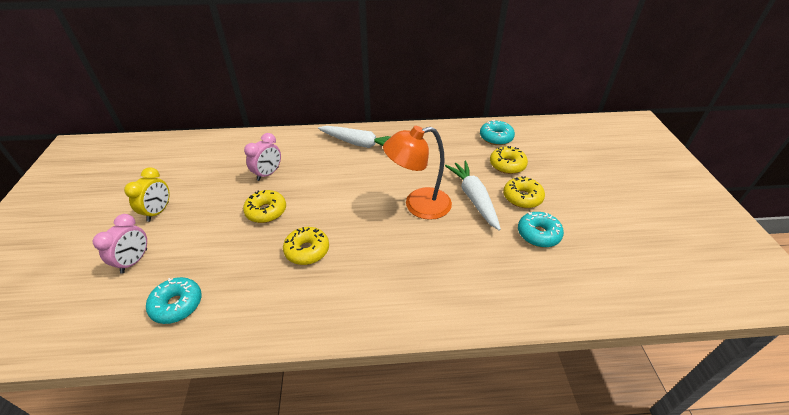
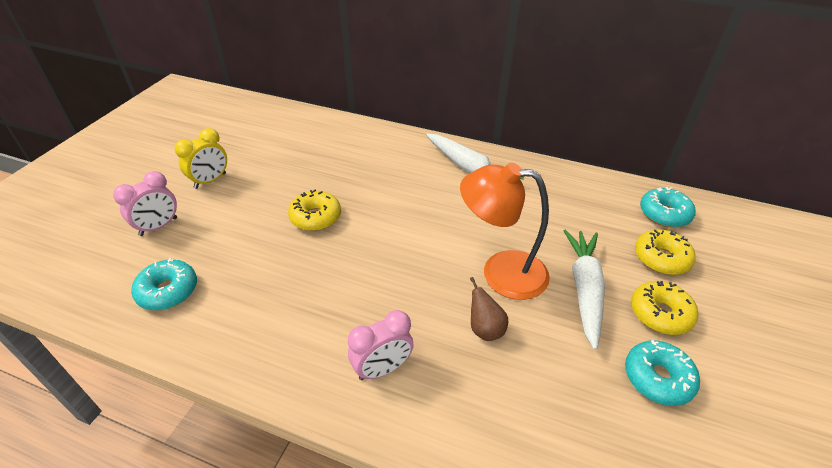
camera: 25 degrees right, 0 degrees up
pink clock [244,133,281,181] -> pink clock moved to [348,310,414,380]
yellow donut [283,227,329,265] -> none
none -> brown pear [470,277,508,341]

